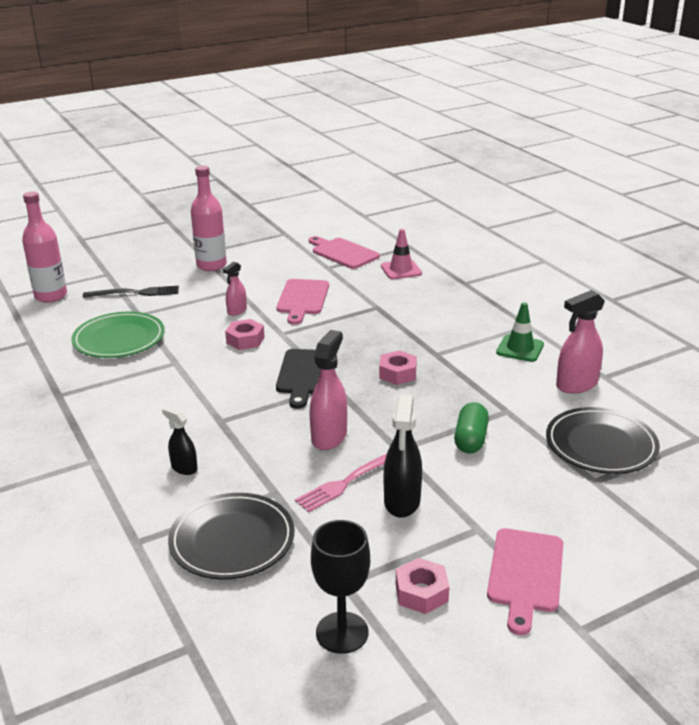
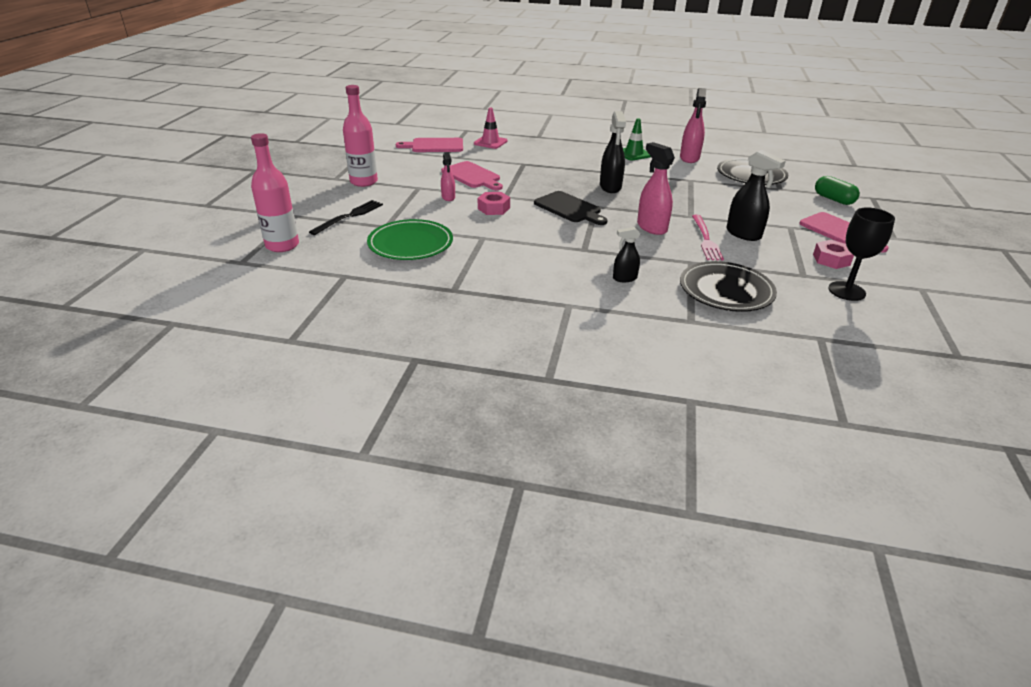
camera: 50 degrees left, 5 degrees up
pink nut [379,350,417,385] -> black spray bottle [600,111,626,193]
green capsule [454,402,489,453] -> green capsule moved to [815,176,860,205]

